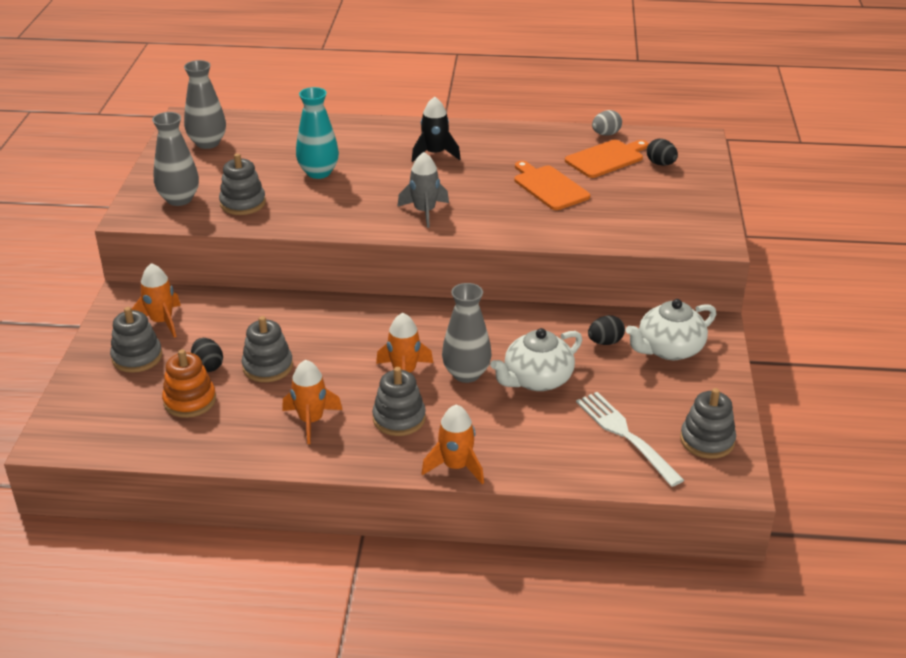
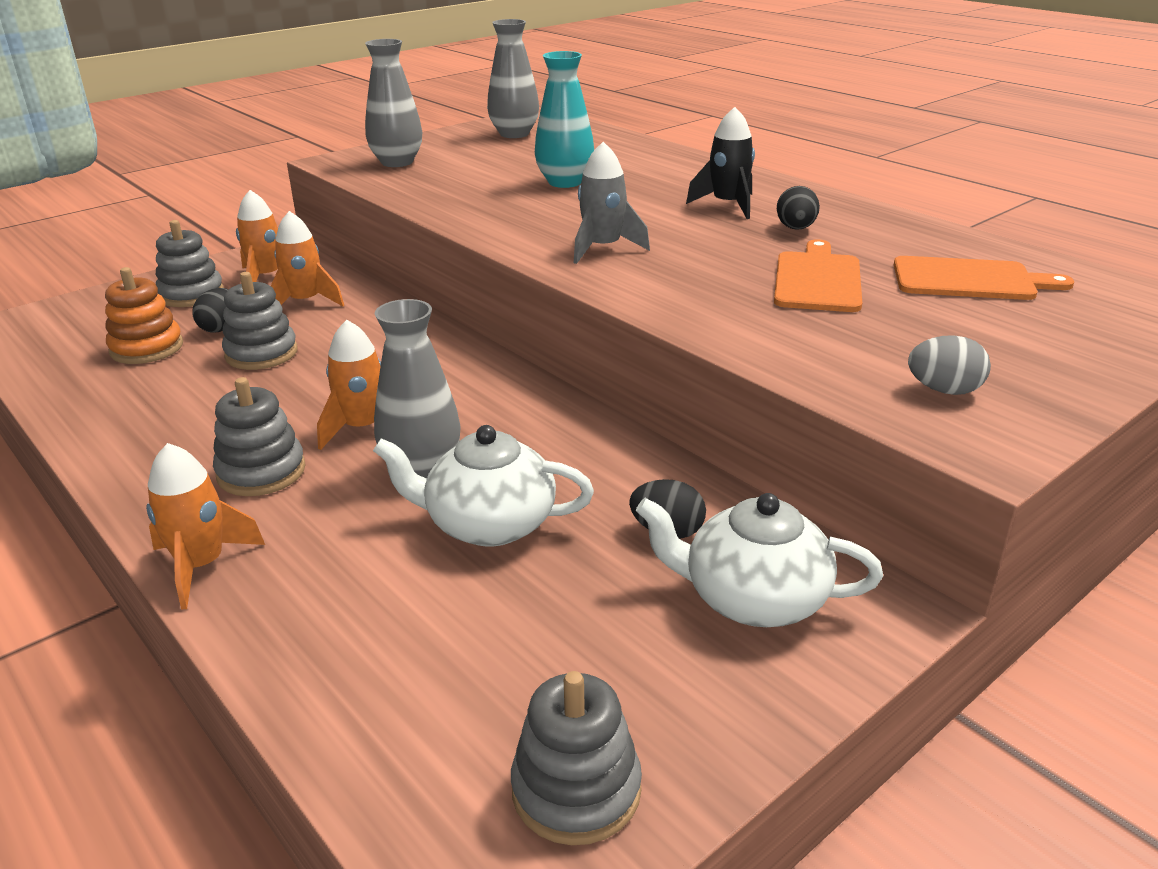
camera: 45 degrees right, 5 degrees down
grey stacking toy [219,153,266,215] -> none
orange rocket [282,360,342,444] -> orange rocket moved to [271,211,344,306]
white fork [576,392,684,487] -> none
grey egg [592,110,622,136] -> grey egg moved to [908,335,991,395]
black egg [647,139,678,166] -> black egg moved to [777,186,820,230]

